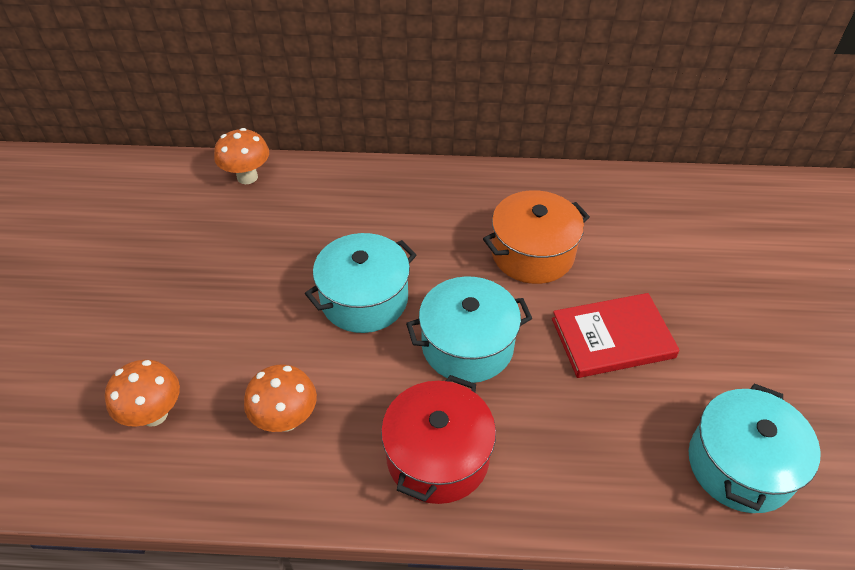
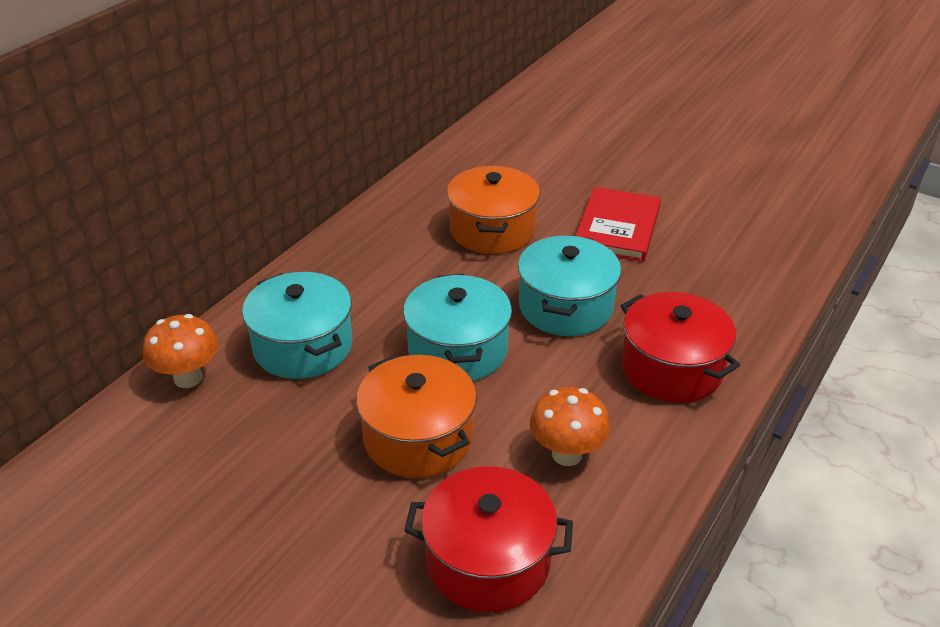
camera: 60 degrees left, 10 degrees down
orange mushroom [105,360,180,427] -> red pot [404,466,573,613]
turquoise pot [689,384,821,513] -> turquoise pot moved to [242,272,352,379]
none -> orange pot [356,355,477,478]

